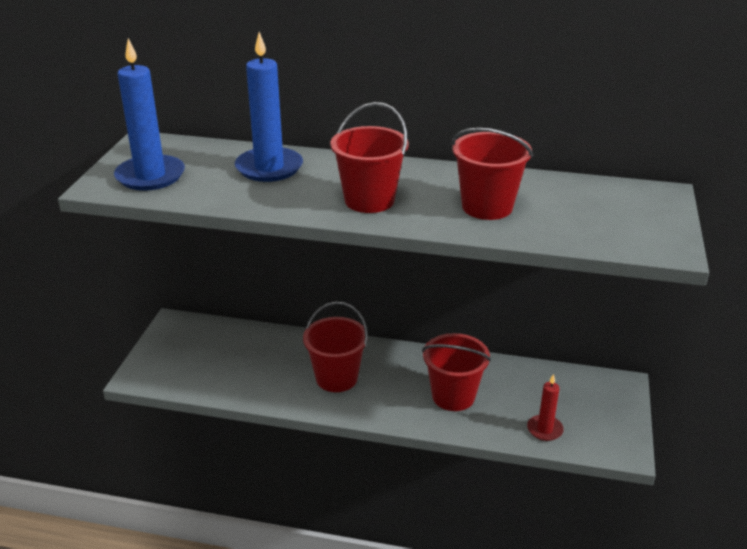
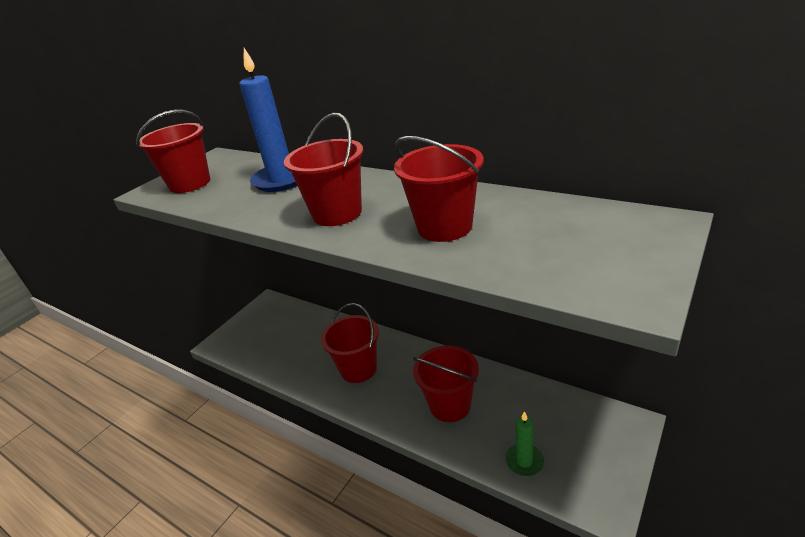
camera: 25 degrees right, 0 degrees up
blue candle [114,38,185,191] -> red bucket [136,110,210,193]
red candle [527,374,564,441] -> green candle [506,411,544,476]

